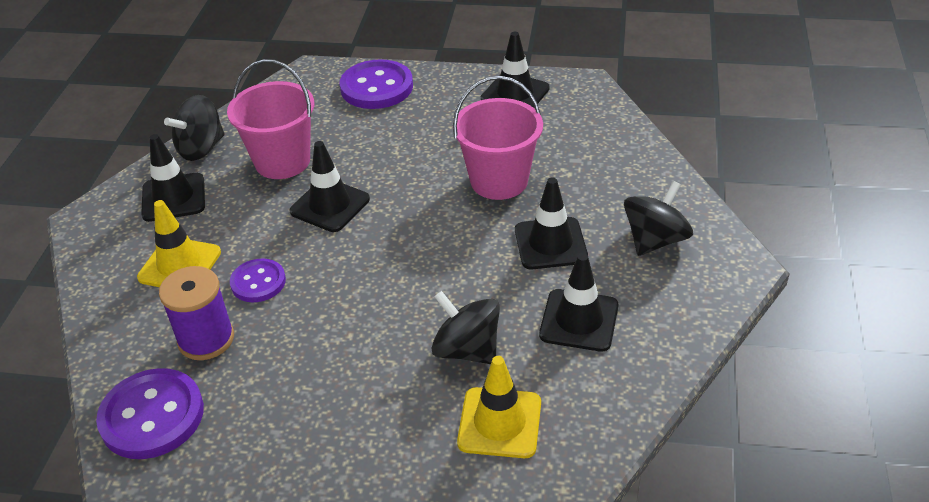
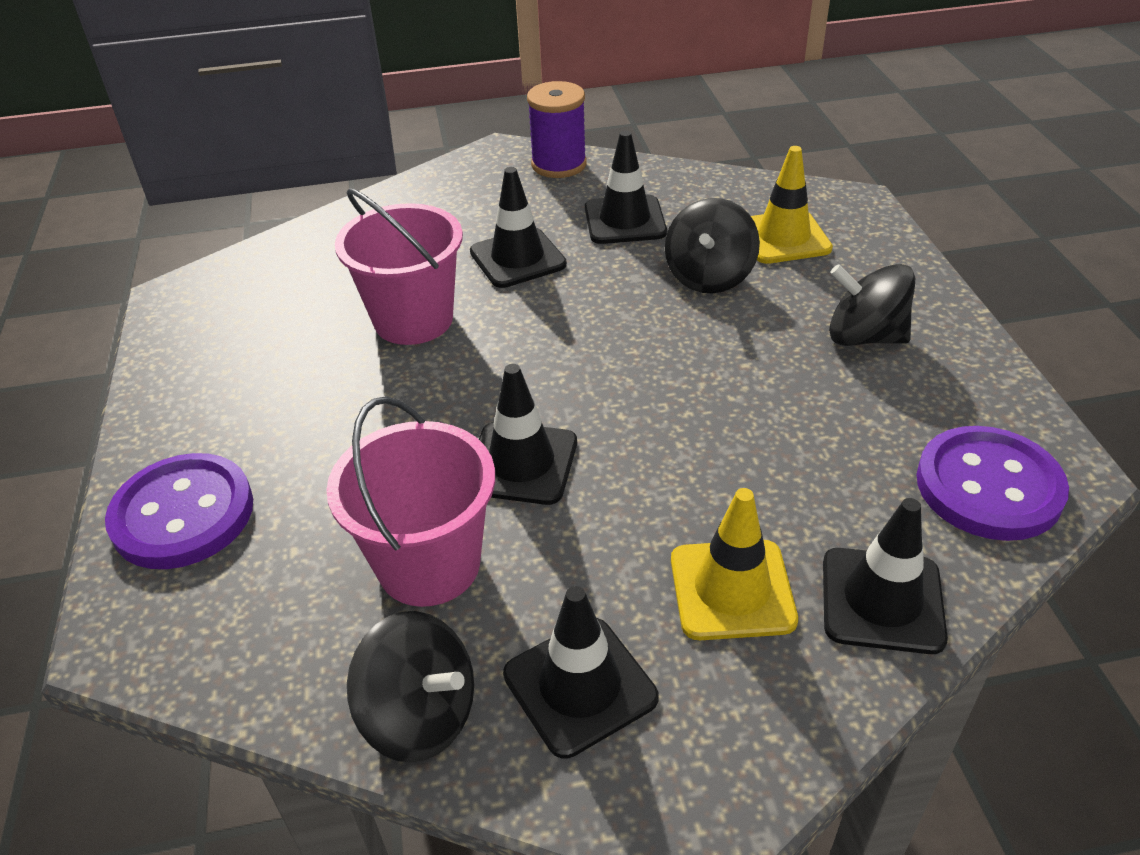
camera: 110 degrees left, 0 degrees up
purple spool [159,266,234,360] -> purple spool moved to [527,81,587,178]
purple button [230,259,286,302] -> none
black traffic cone [481,32,550,108] -> black traffic cone moved to [823,498,948,654]
black spinning top [624,181,693,256] -> black spinning top moved to [829,264,915,346]

